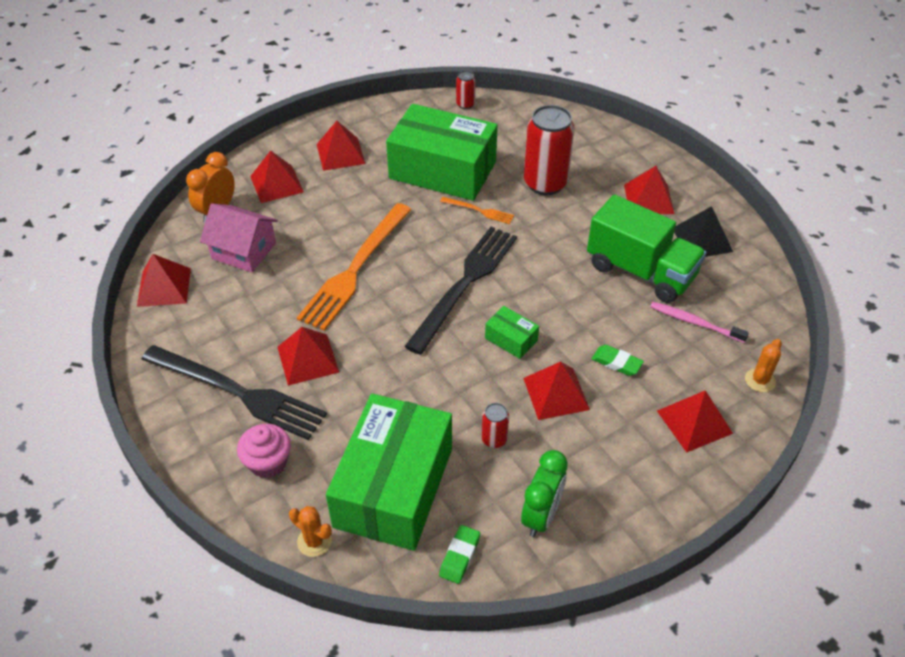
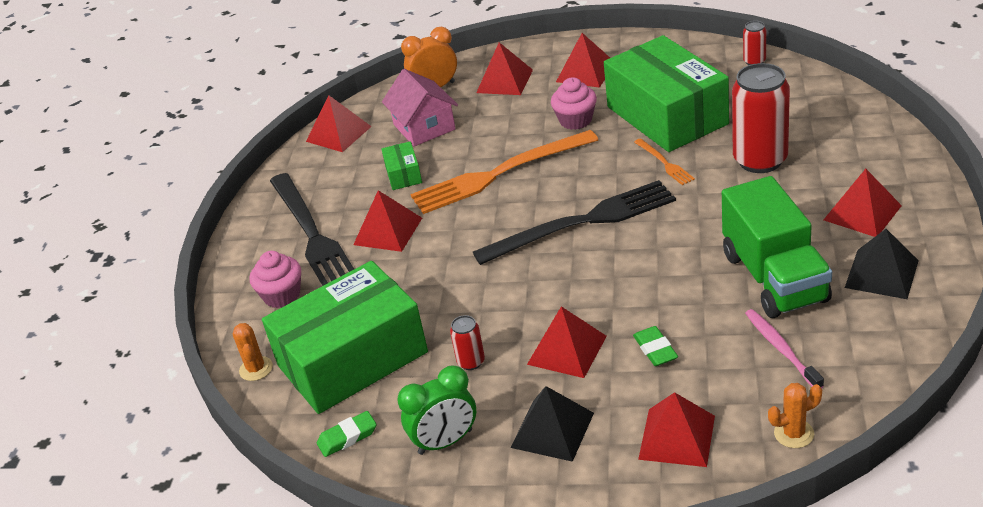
camera: 45 degrees right, 10 degrees down
green box [485,306,539,359] -> green box moved to [381,141,422,190]
none -> black pyramid [510,386,594,462]
none -> pink cupcake [551,77,597,130]

